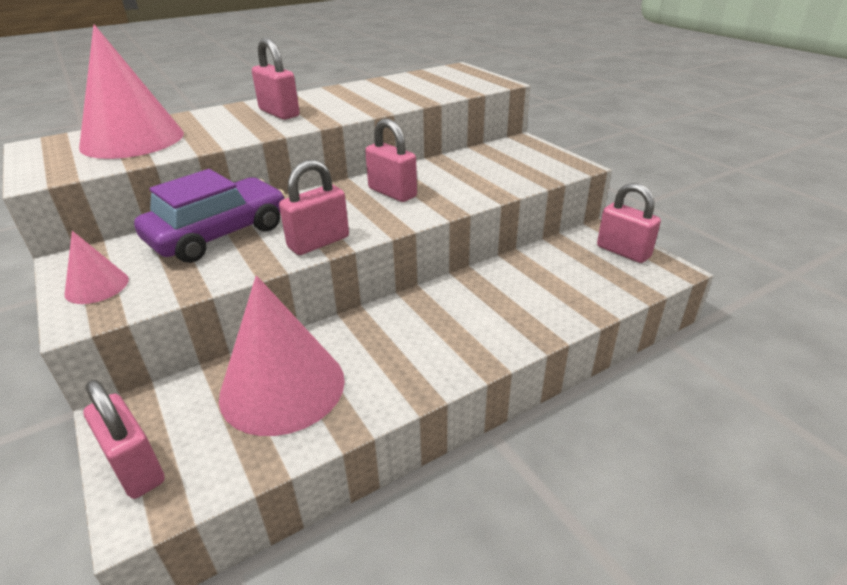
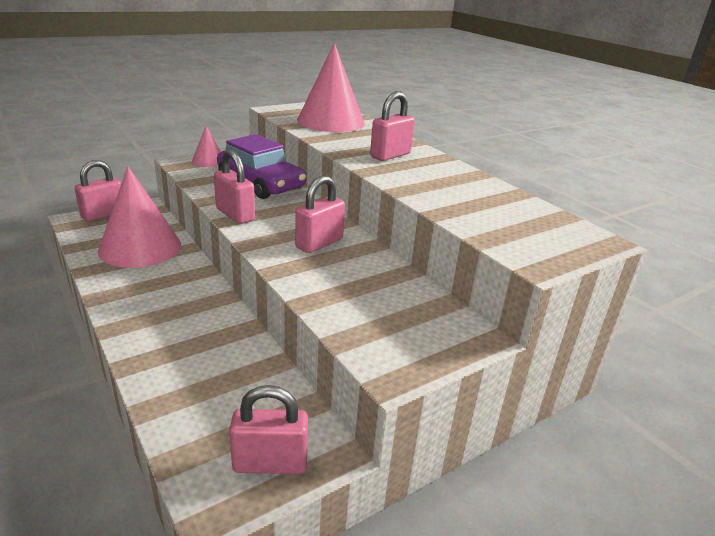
camera: 85 degrees right, 5 degrees down
pink padlock [597,183,661,263] -> pink padlock turned 45 degrees clockwise [229,385,308,474]

